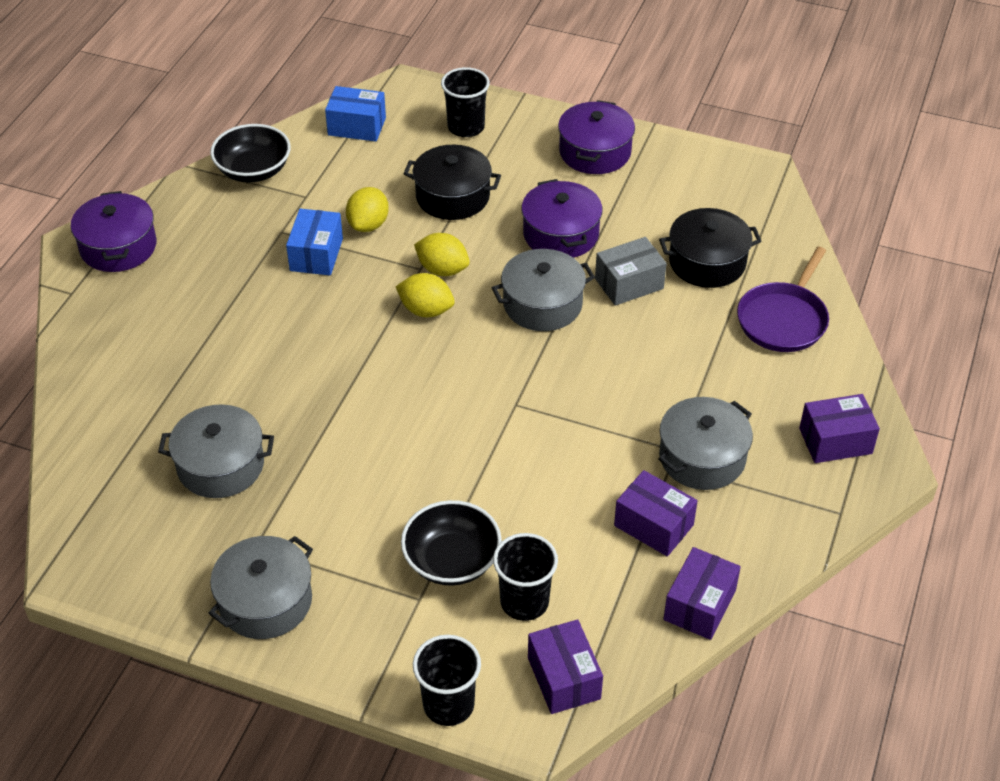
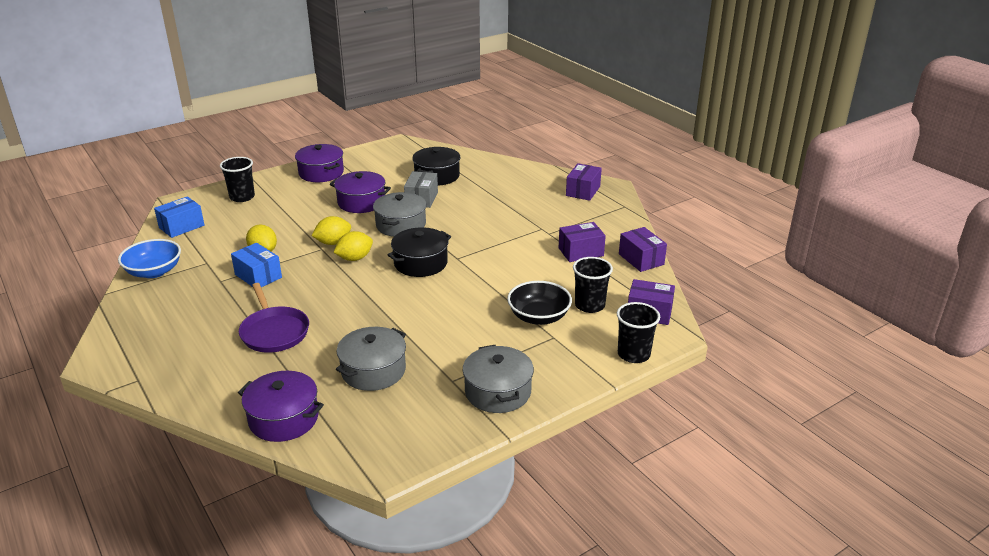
camera: 55 degrees left, 15 degrees down
purple pot [71,191,157,272] -> purple pot moved to [238,371,324,442]
black bowl [210,124,291,182] -> blue bowl [118,239,181,278]
black pot [403,145,501,220] -> black pot moved to [387,227,451,277]
grey pot [658,397,753,490] -> none
purple pan [737,247,829,352] -> purple pan moved to [239,283,309,353]

